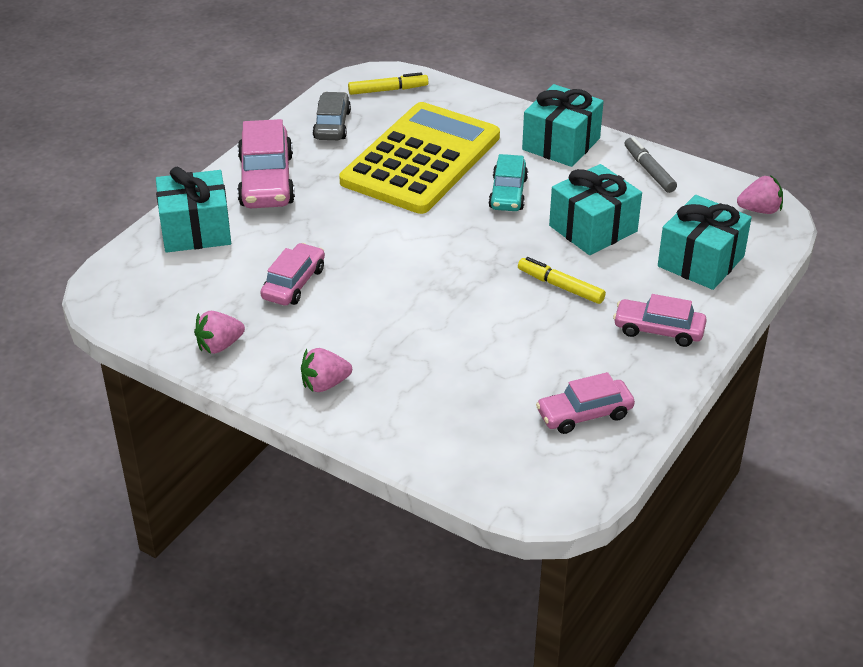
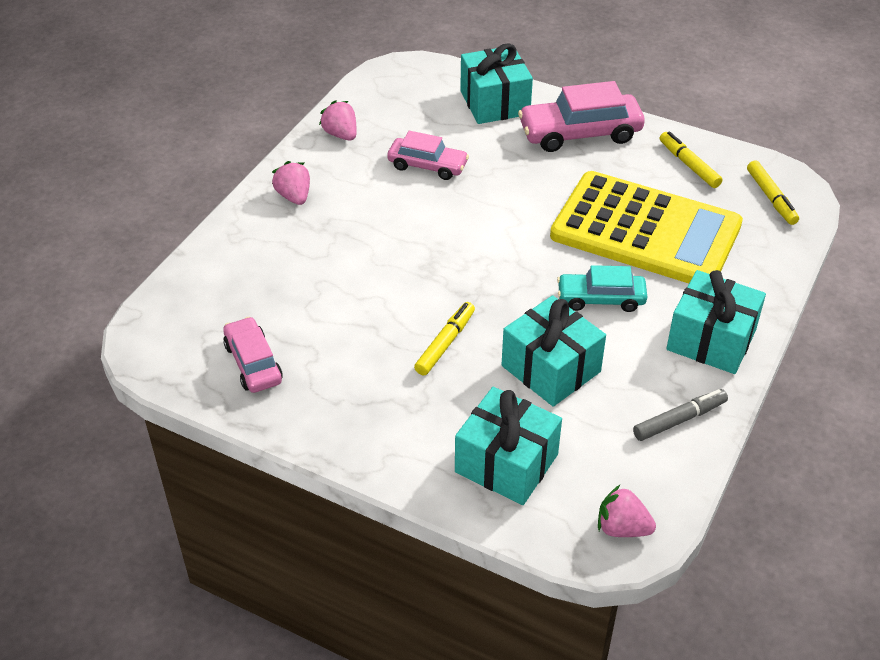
camera: 85 degrees right, 5 degrees up
grey car [313,92,351,140] -> yellow marker [660,131,722,188]
pink car [613,294,707,347] -> none
pink strawberry [737,175,783,214] -> pink strawberry turned 120 degrees clockwise [598,485,656,537]

